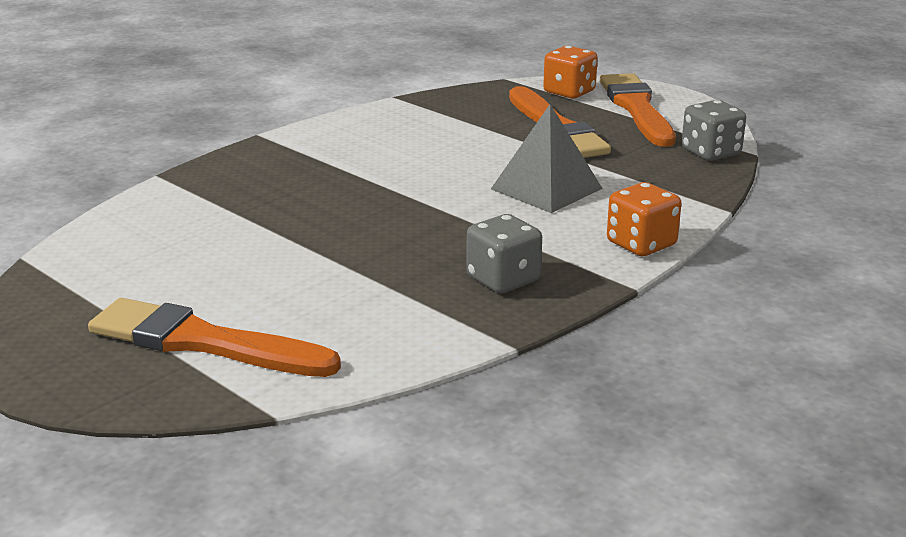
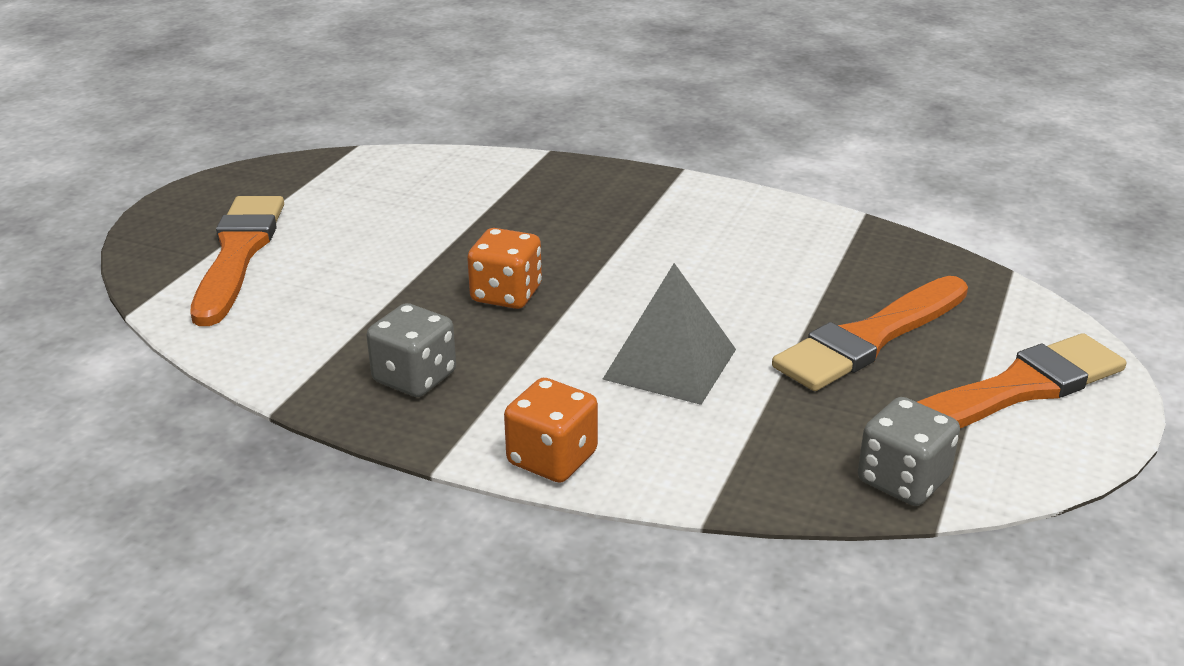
camera: 70 degrees right, 5 degrees up
orange dice [543,46,598,99] -> orange dice moved to [467,228,542,309]

